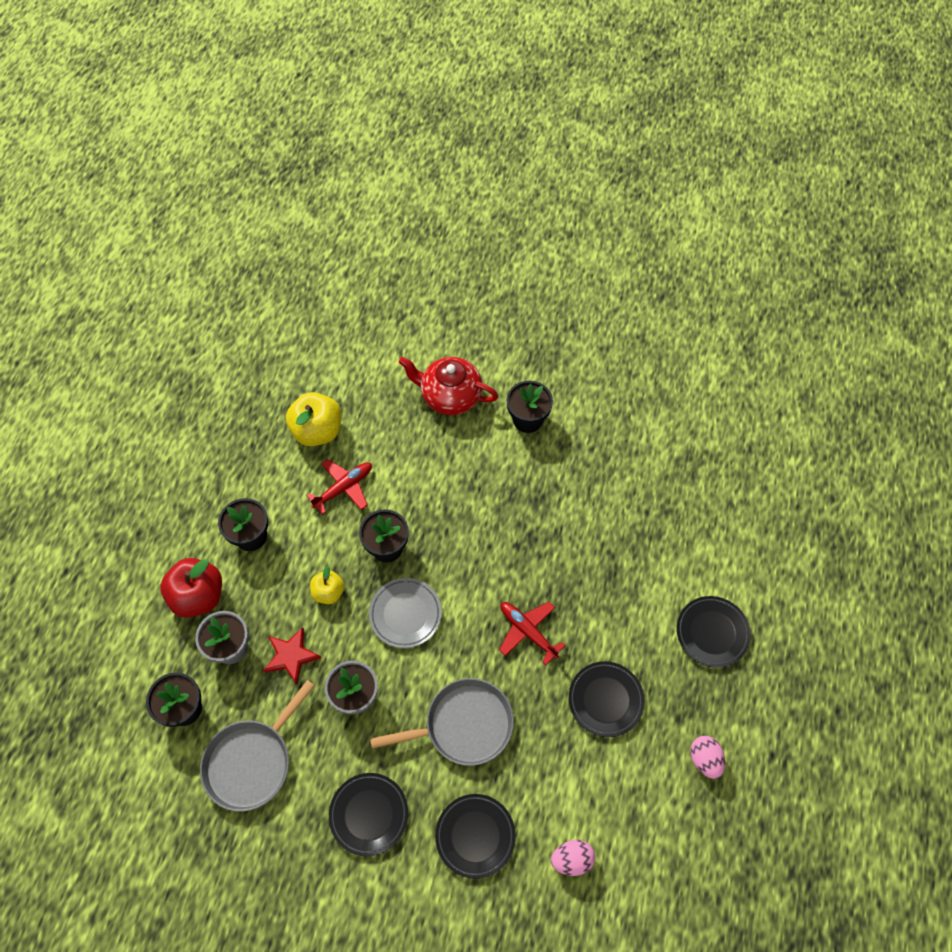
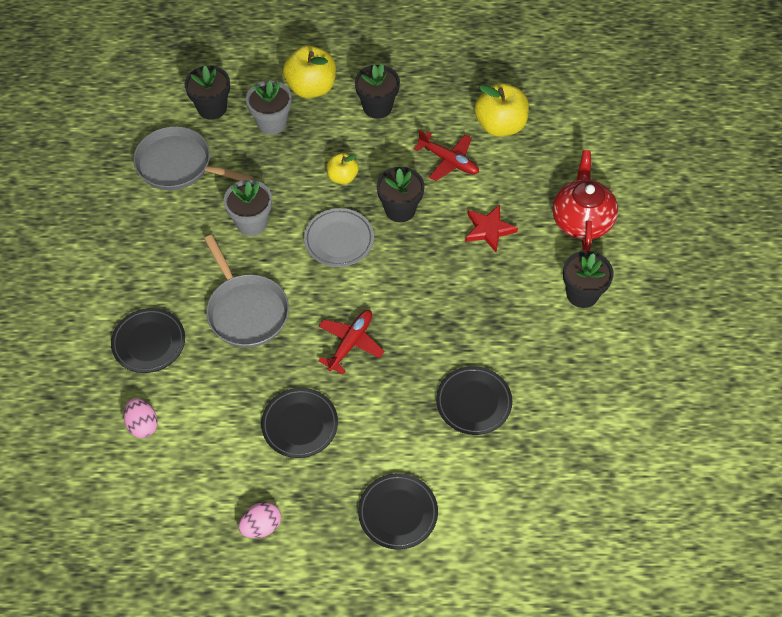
camera: 75 degrees right, 5 degrees down
red apple [160,558,222,618] -> yellow apple [283,45,336,98]
red star [263,627,321,684] -> red star moved to [465,205,518,252]
black plate [329,773,408,856] -> black plate moved to [436,366,512,435]

